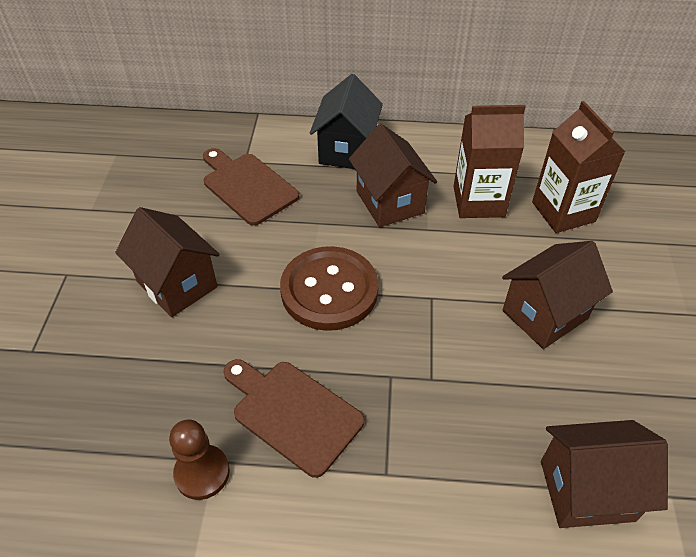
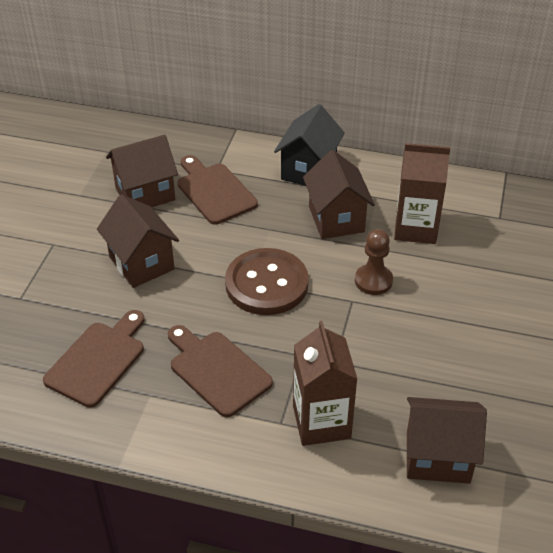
camera: 10 degrees right, 5 degrees down
brown pawn [169,420,230,500] -> brown pawn moved to [355,229,393,295]
brown house [502,241,613,349] -> brown house moved to [106,135,178,207]
brown carton [532,101,625,233] -> brown carton moved to [293,321,357,446]
none -> brown cutting board [43,310,144,408]

